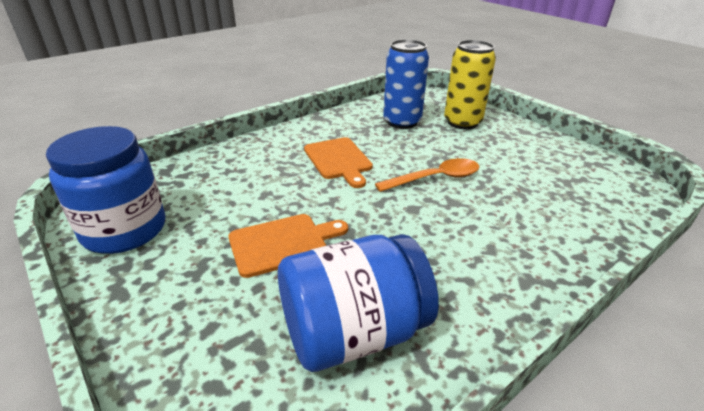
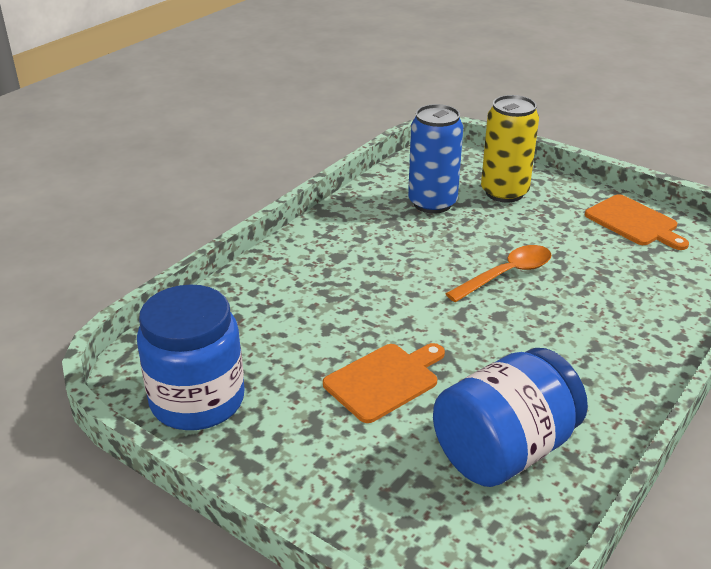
camera: 15 degrees left, 0 degrees up
orange cutting board [304,137,373,188] -> orange cutting board moved to [585,194,689,250]

